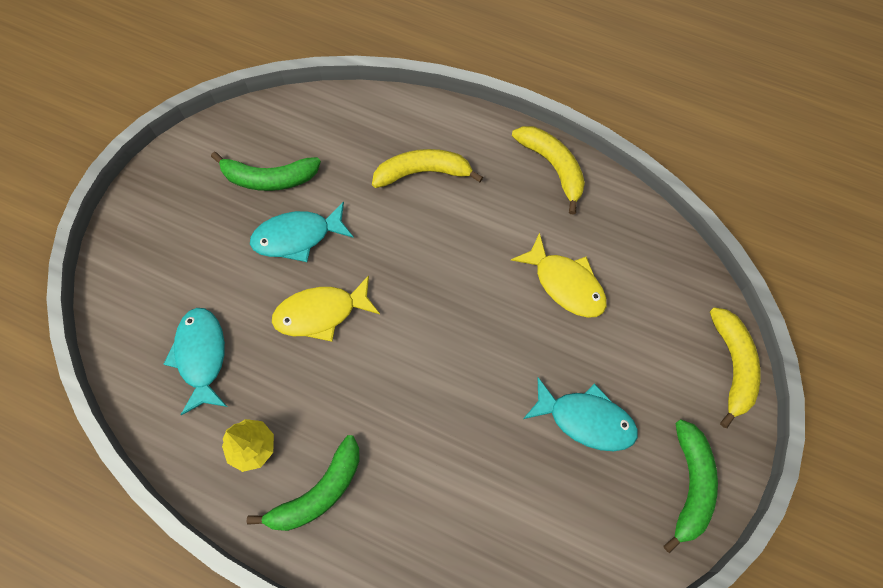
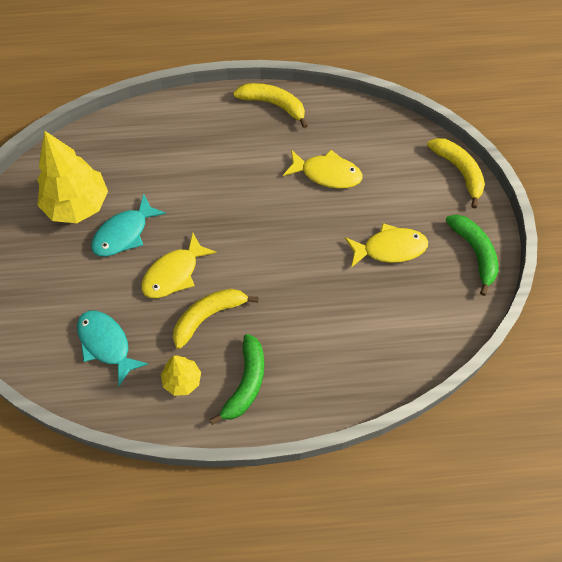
camera: 30 degrees left, 5 degrees down
green banana [211,152,321,191] -> yellow tree [37,131,108,223]
yellow banana [372,149,483,188] -> yellow banana moved to [173,289,259,349]
turquoise fish [523,377,638,451] -> yellow fish [345,223,428,268]

